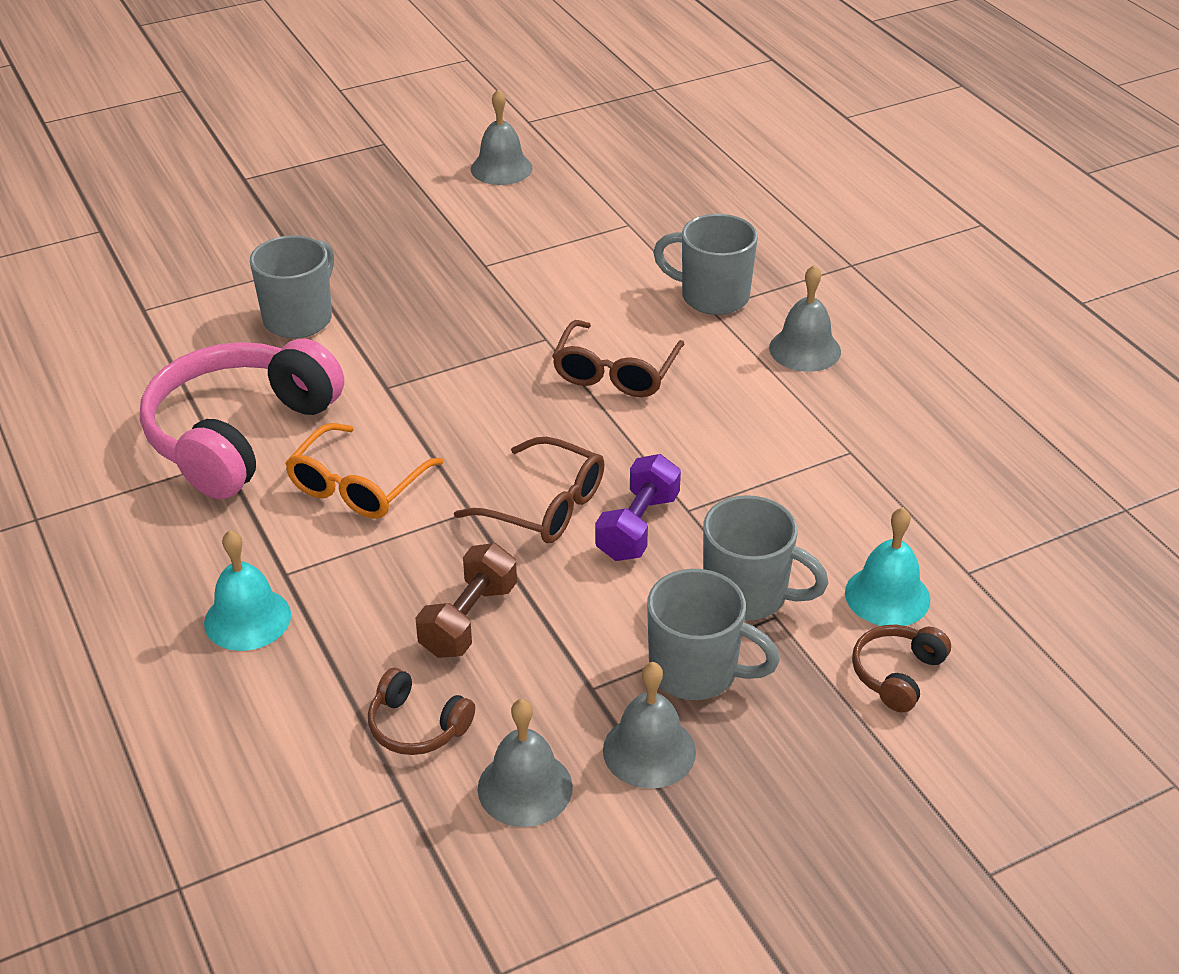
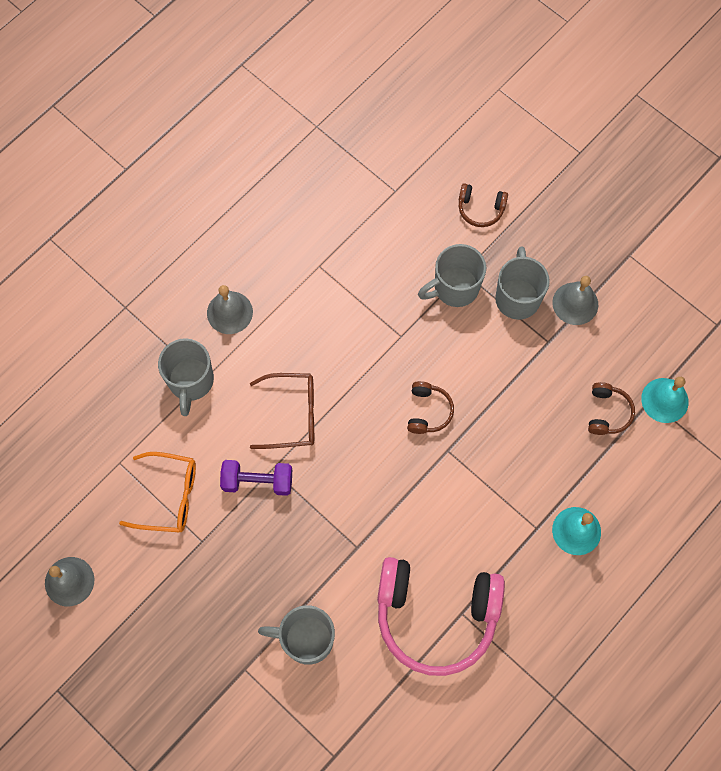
camera: 110 degrees left, 30 degrees up
orange glasses [285,423,443,518] -> orange glasses moved to [119,452,196,532]
brown dumbbell [415,543,517,658] -> none
brown glasses [454,437,604,543] -> brown headphones [407,381,454,434]
grey bell [478,699,573,827] -> none
purple dumbbell [595,454,681,561] -> purple dumbbell moved to [220,460,292,496]
grey mug [703,495,829,620] -> grey mug turned 120 degrees counterclockwise [418,244,486,307]
turquoise bell [845,507,930,626] -> turquoise bell moved to [641,377,689,423]

